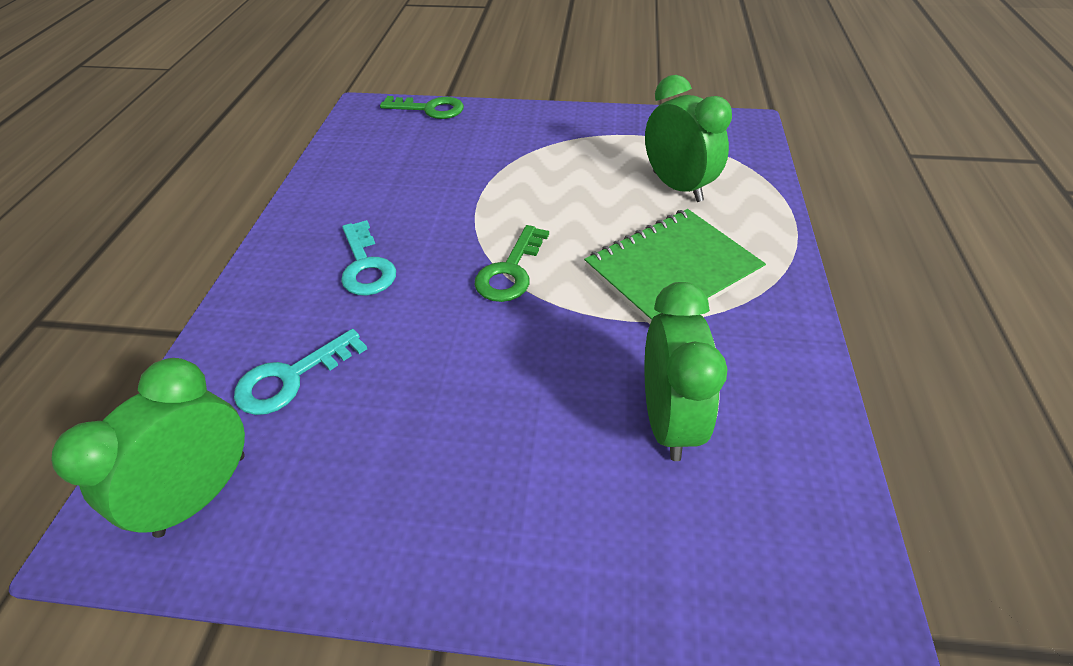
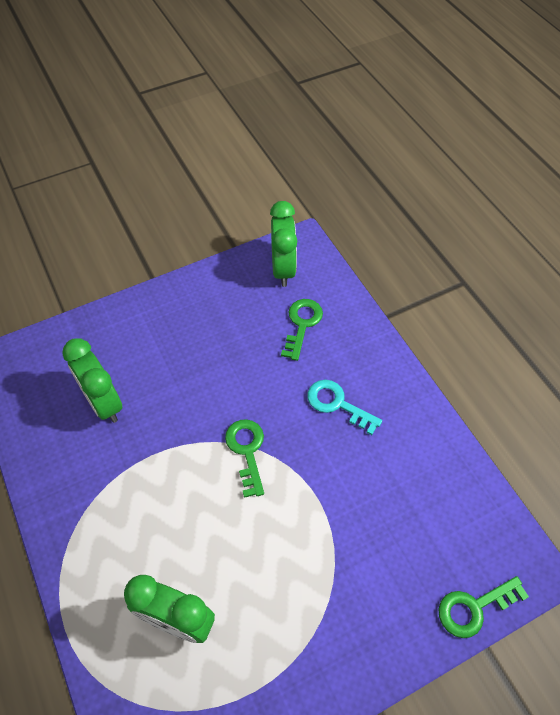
camera: 145 degrees right, 10 degrees up
turquoise key [234,329,367,415] -> green key [281,299,323,361]
green notebook [584,209,766,324] -> none

